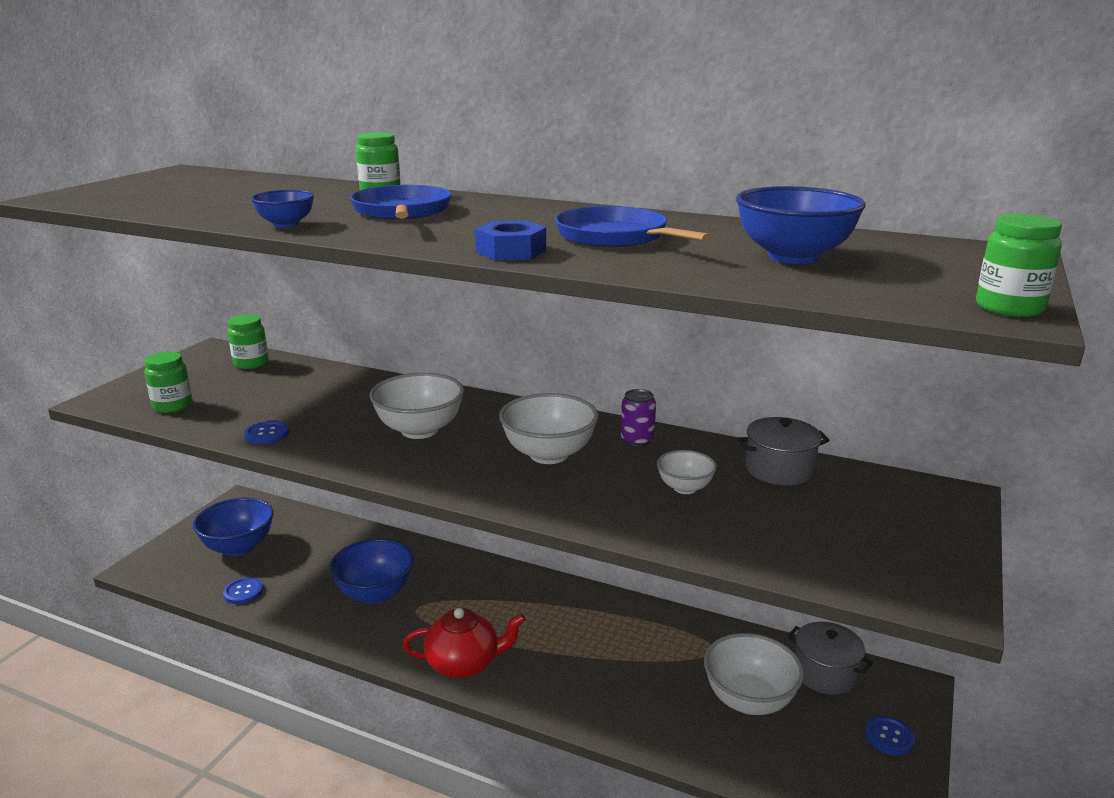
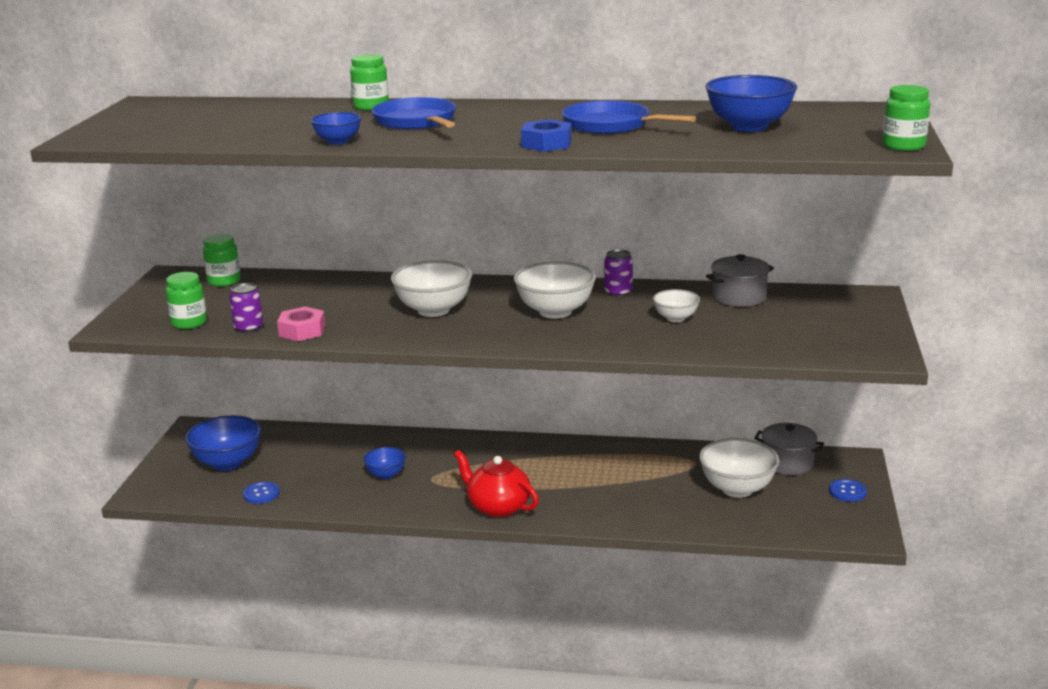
camera: 15 degrees left, 0 degrees up
blue button [244,421,289,444] -> pink nut [277,306,326,341]
blue bowl [330,539,414,604] -> blue bowl [363,447,406,479], size x0.56
red teapot [403,608,526,678] -> red teapot turned 120 degrees counterclockwise [454,450,539,518]
none -> purple can [229,283,263,333]

